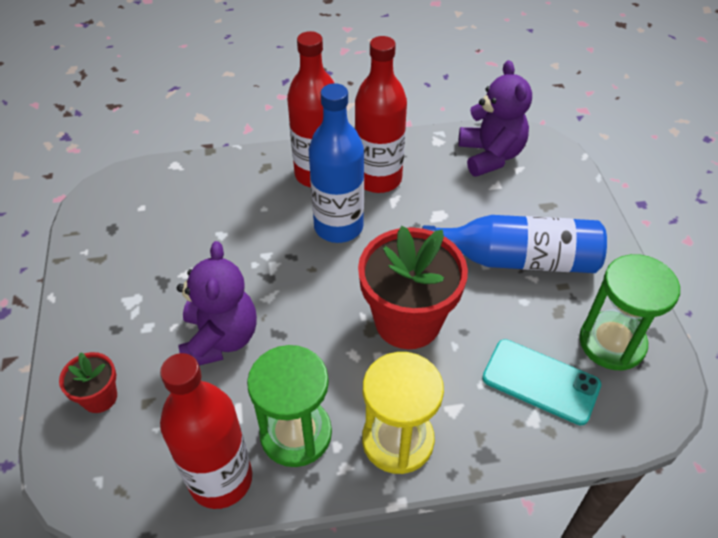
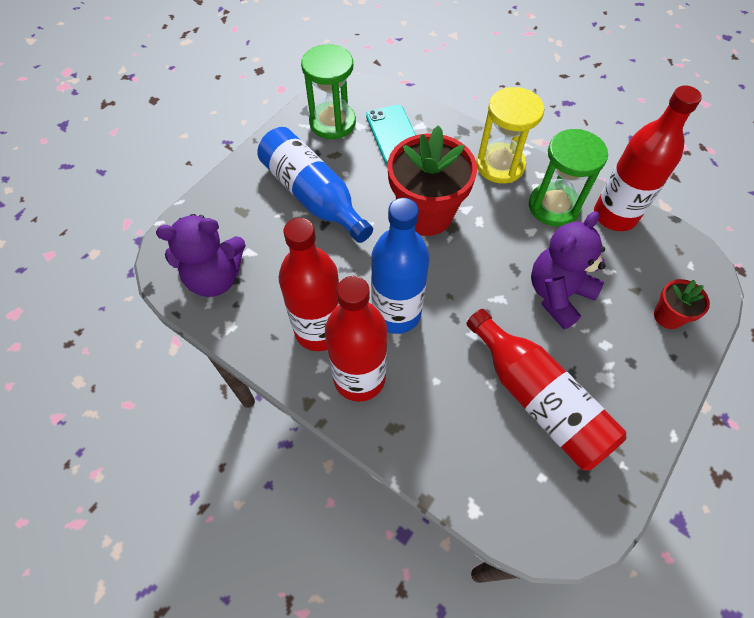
camera: 135 degrees left, 10 degrees up
purple teddy bear [458,60,532,177] -> purple teddy bear turned 135 degrees counterclockwise [156,214,246,297]
none -> red bottle [466,309,626,471]

